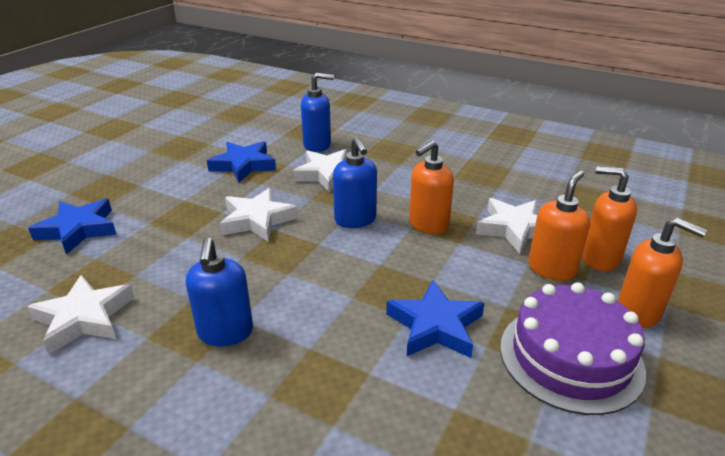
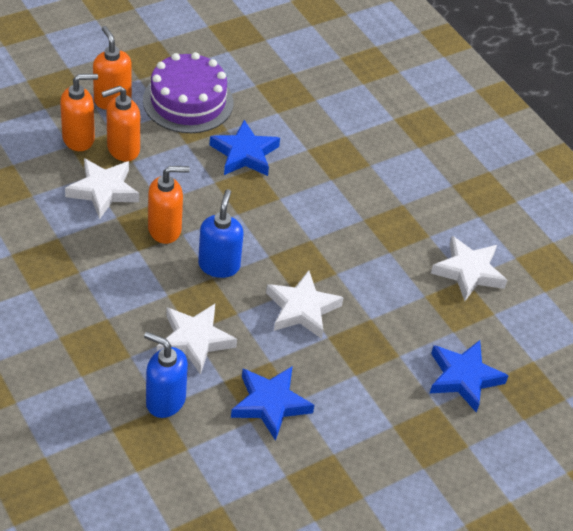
camera: 155 degrees left, 15 degrees up
blue soap dispenser [186,237,253,346] -> none
orange soap dispenser [582,166,637,271] -> orange soap dispenser turned 75 degrees counterclockwise [60,74,98,151]

